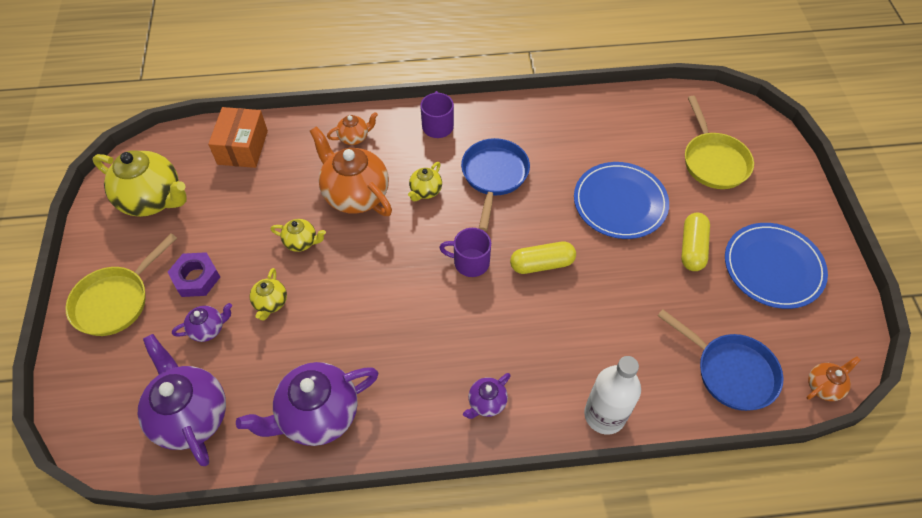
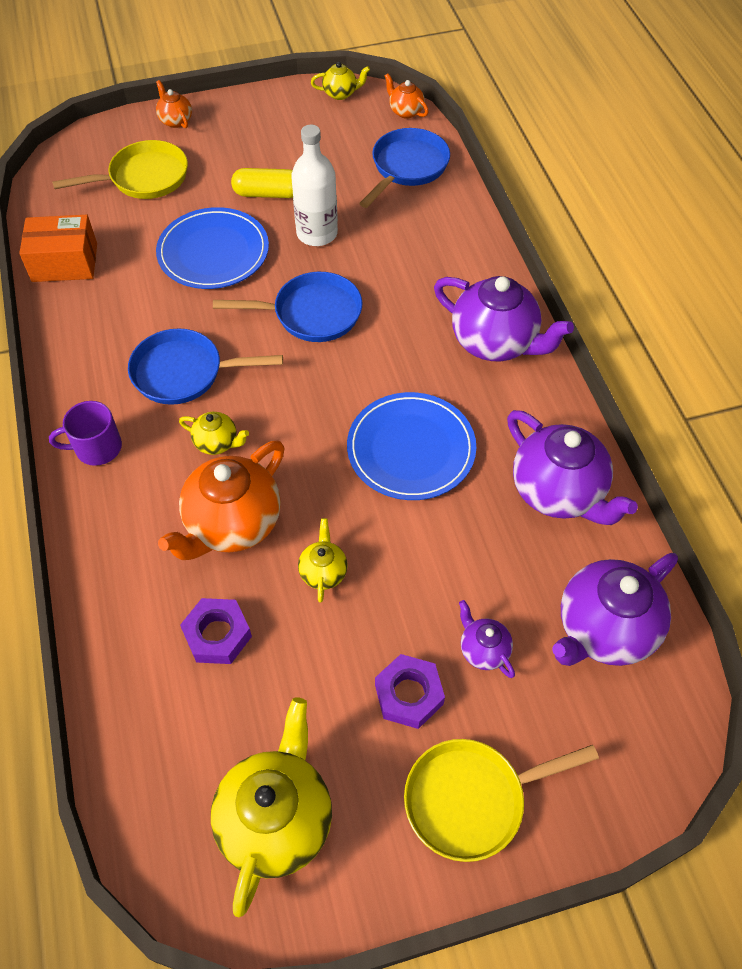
camera: 100 degrees left, 0 degrees up
yellow pan [65,233,177,336] -> yellow pan turned 135 degrees clockwise [404,739,599,862]
orange box [208,107,268,168] -> orange box moved to [19,215,97,282]
yellow teapot [250,268,287,320] -> yellow teapot moved to [311,62,370,100]
orange teapot [327,112,378,145] -> orange teapot moved to [156,80,192,128]
purple mug [439,228,491,277] -> none
purple teapot [463,373,511,419] -> purple teapot [434,276,574,361], size x2.06
yellow capsule [510,241,576,274] -> blue pan [213,272,362,342]
white bottle [584,356,641,435] -> white bottle moved to [291,125,338,246]
blue plate [725,223,828,309] -> blue plate moved to [347,392,476,500]
none -> purple nut [180,598,252,664]

